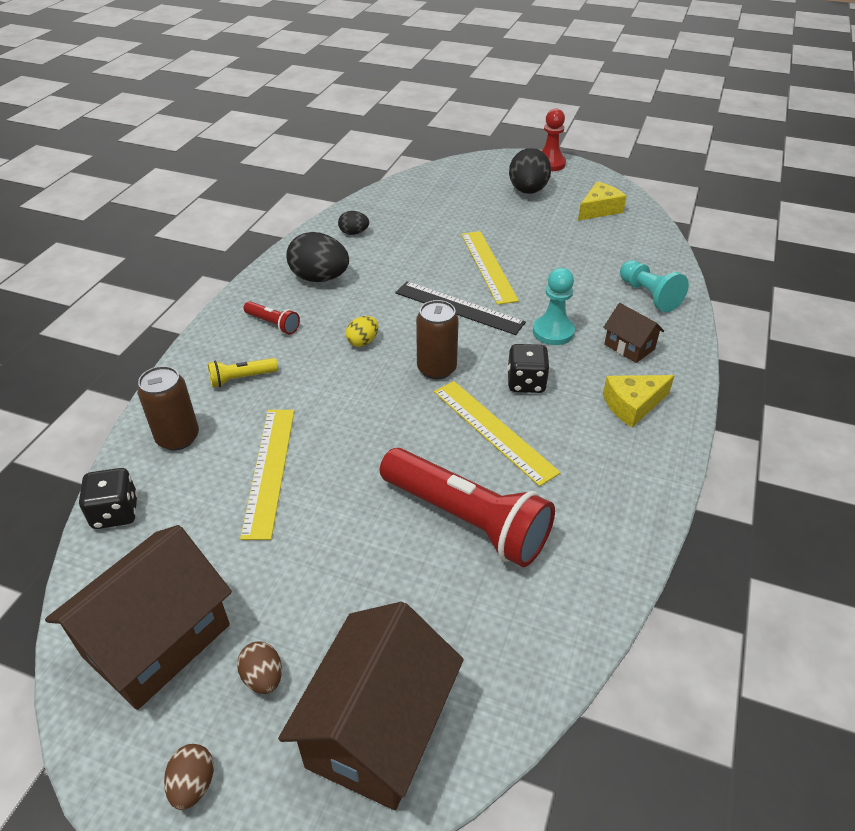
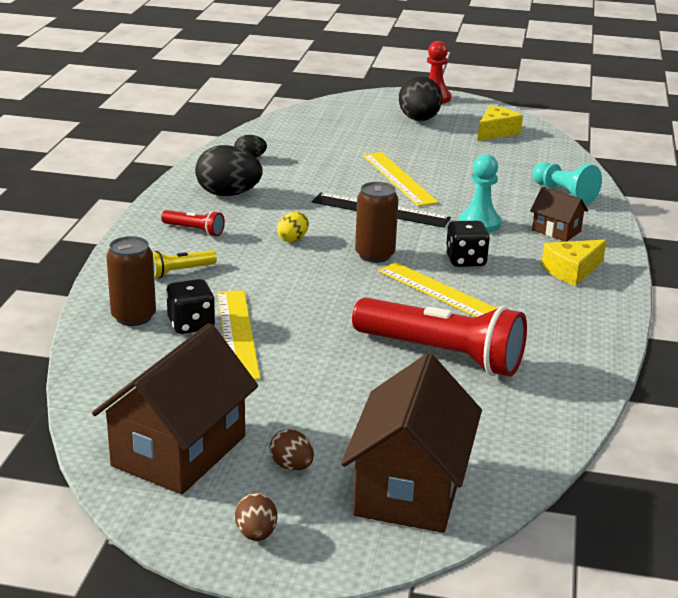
camera: 10 degrees left, 15 degrees down
black dice [79,468,138,529] -> black dice moved to [166,279,216,334]

